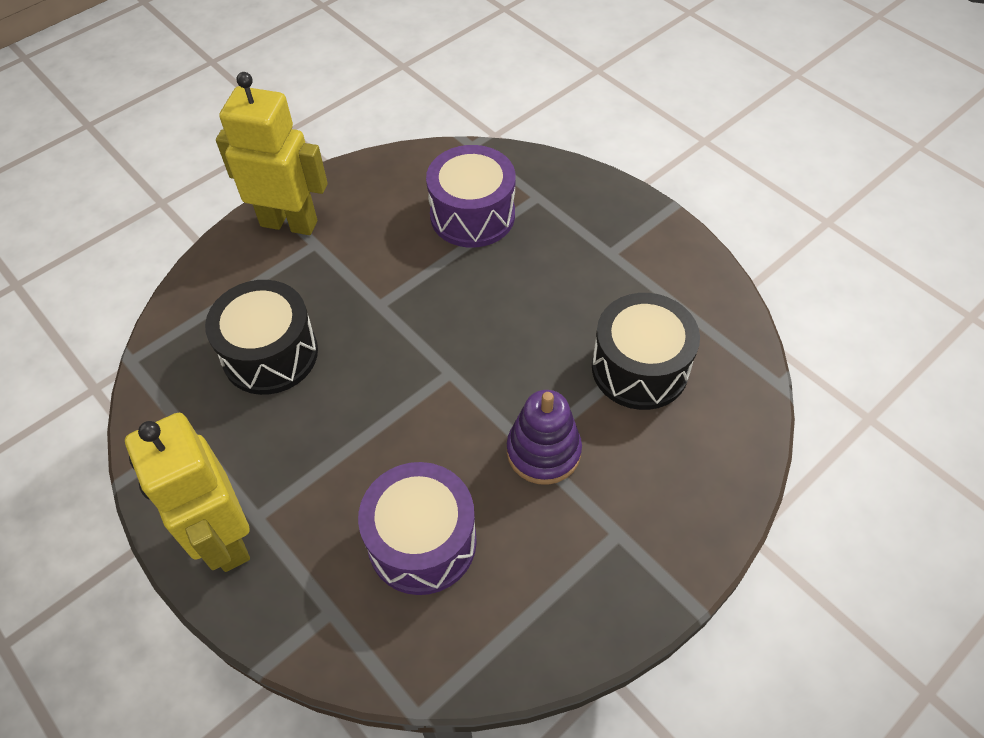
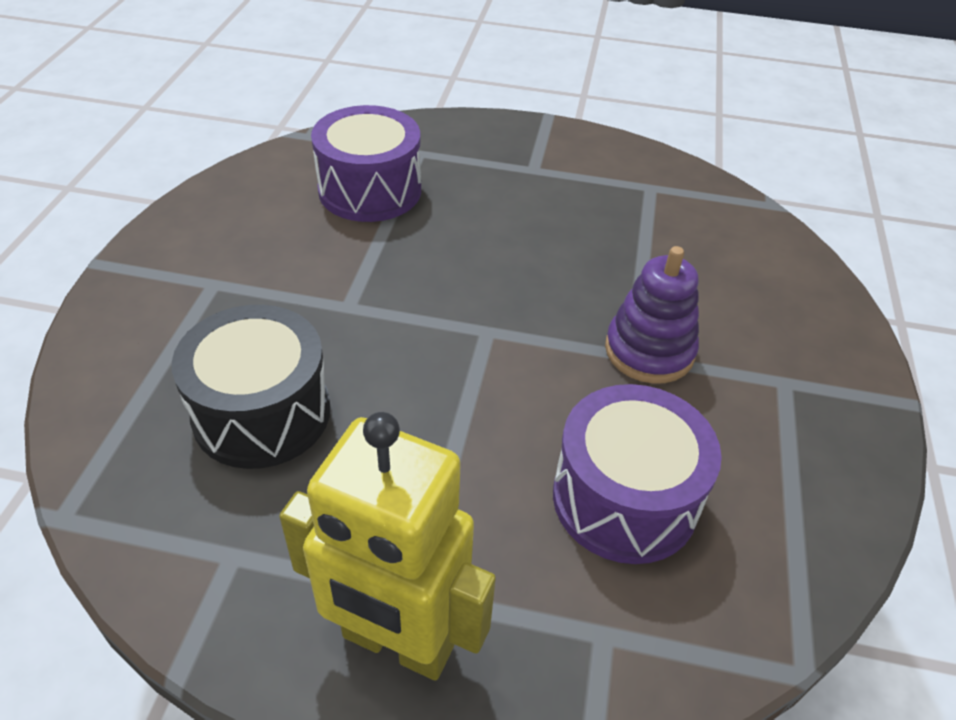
camera: 40 degrees left, 10 degrees down
yellow robot [216,72,328,235] -> none
black drum [592,293,700,410] -> none

